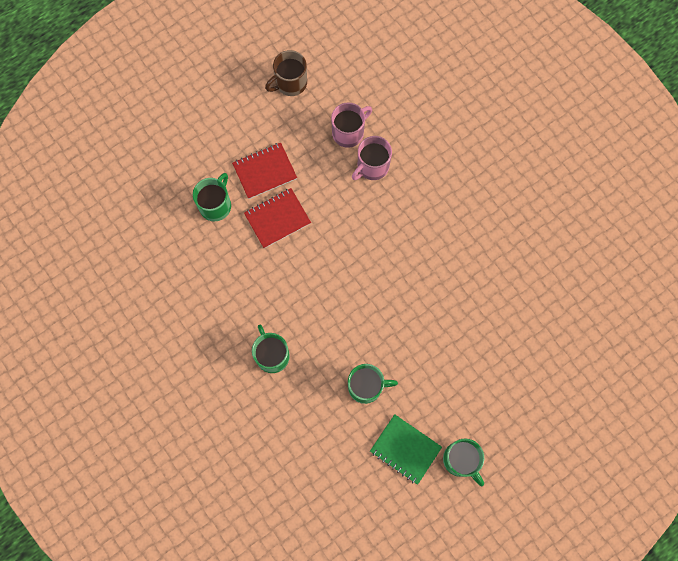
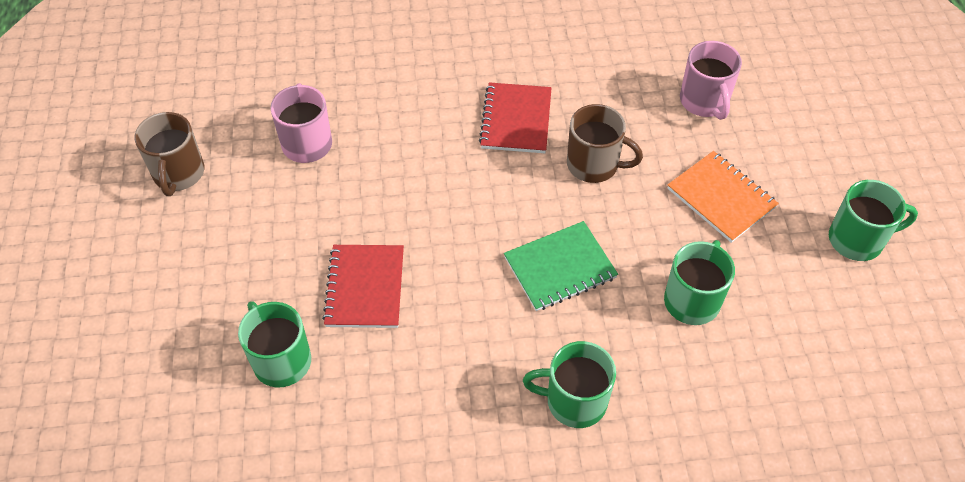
camera: 60 degrees left, 20 degrees down
red notebook [232,143,297,199] -> red notebook moved to [479,82,552,153]
pink mug [352,136,392,180] -> pink mug moved to [680,41,742,120]
green notebook [370,414,442,485] -> green notebook moved to [504,221,618,311]
none -> brown mug [567,104,643,183]
none -> orange notebook [667,151,779,243]

